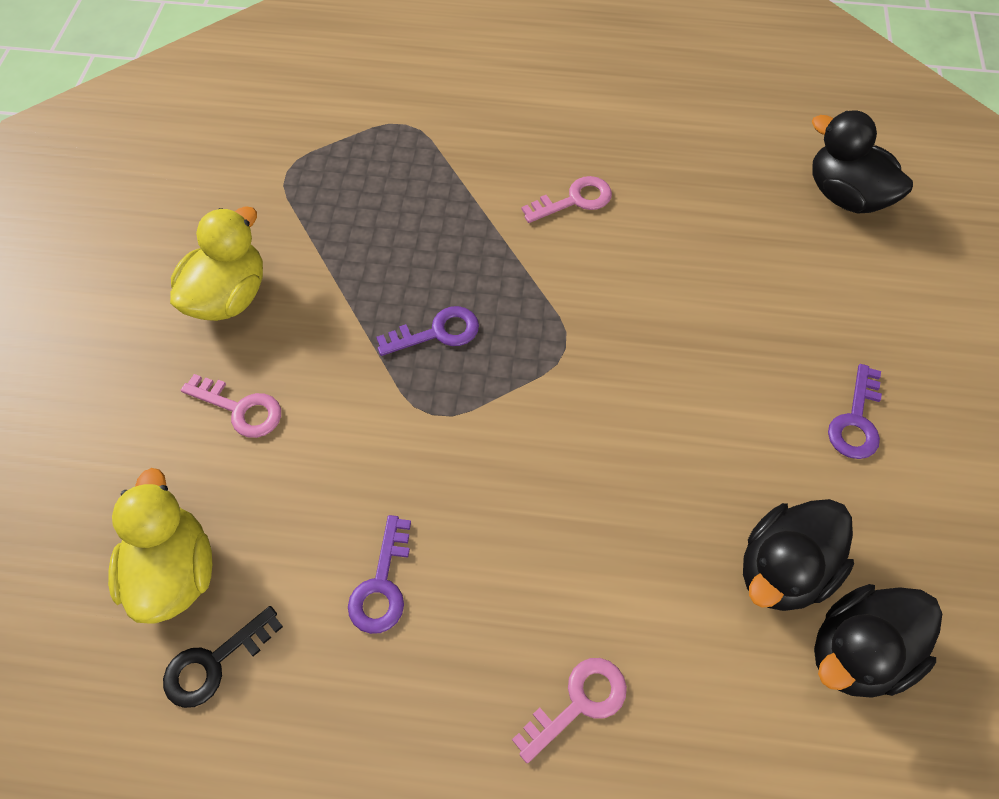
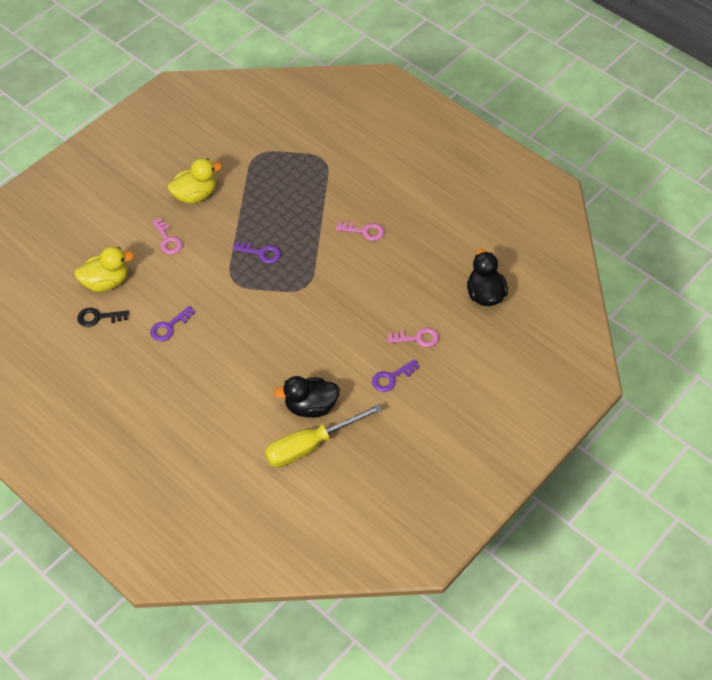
camera: 35 degrees right, 5 degrees down
yellow duck [108,468,212,624] -> yellow duck turned 45 degrees clockwise [74,246,134,292]
pink key [512,658,627,763] -> pink key moved to [387,327,439,347]
black duck [814,584,942,698] -> yellow screwdriver [265,404,382,467]

